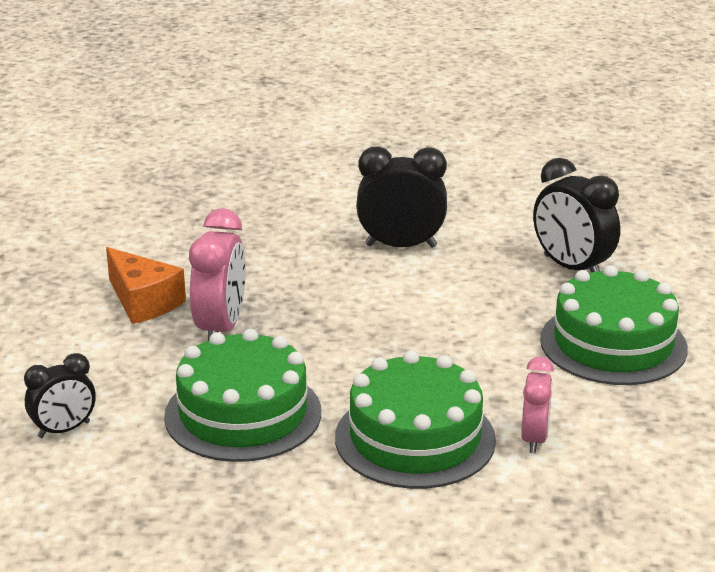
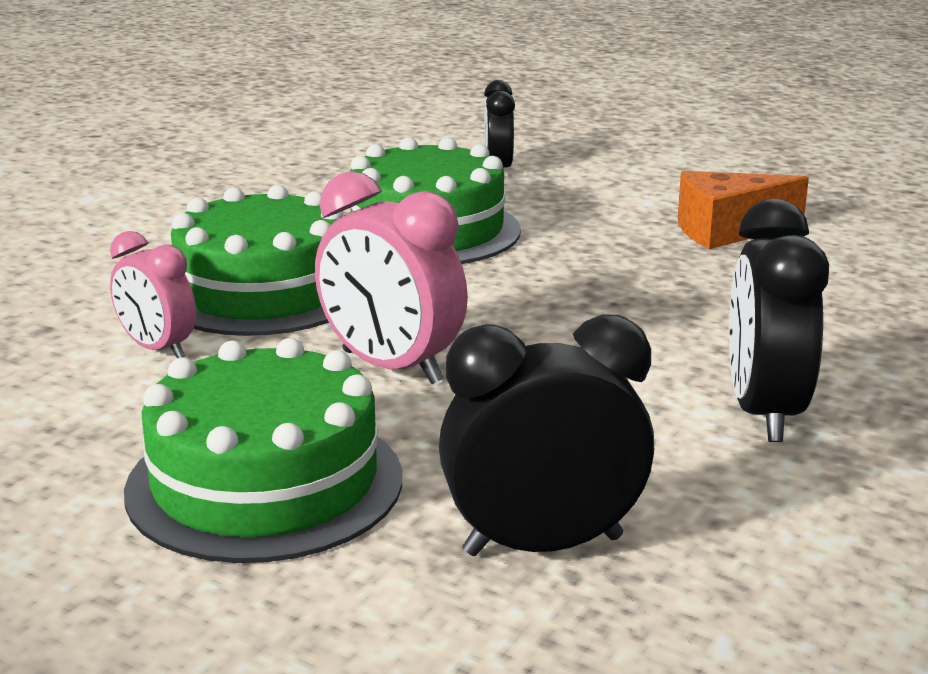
camera: 120 degrees right, 5 degrees down
pink clock [189,208,246,340] -> pink clock moved to [315,171,468,384]
black clock [356,146,447,248] -> black clock turned 150 degrees clockwise [729,199,829,442]

